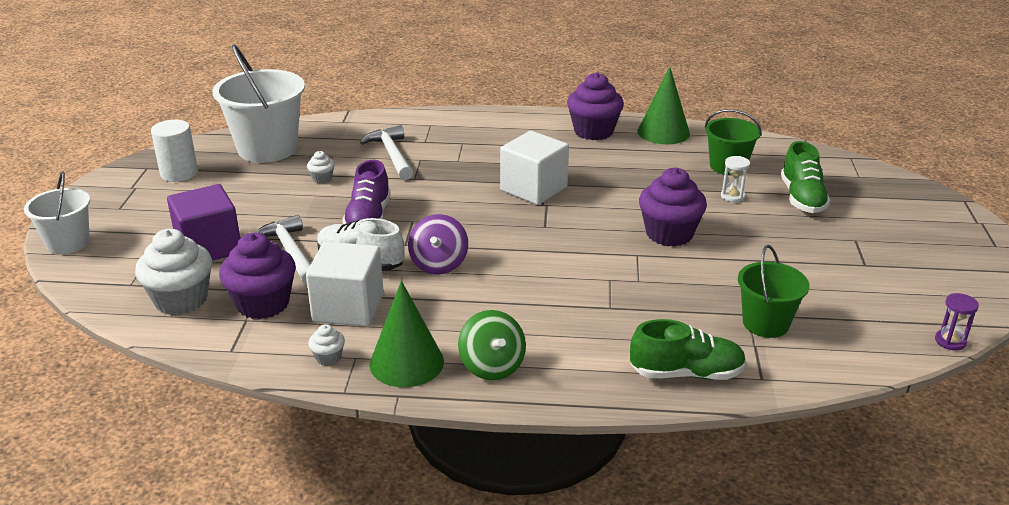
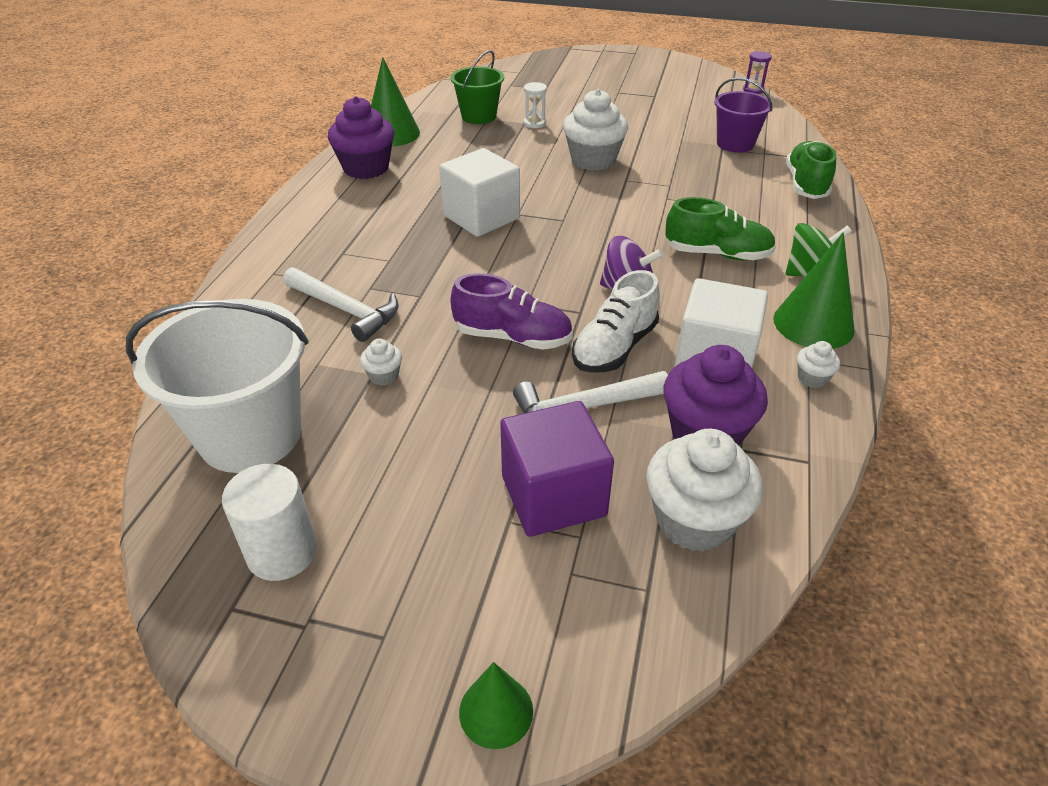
camera: 80 degrees left, 10 degrees up
white bucket [24,171,90,254] -> green cone [459,662,533,749]
white hammer [360,125,413,180] -> white hammer turned 135 degrees counterclockwise [283,267,399,342]
purple cupcake [639,167,707,246] -> white cupcake [563,89,628,171]
green bucket [738,245,809,338] -> purple bucket [714,77,773,153]
green shoe [781,141,831,213] -> green shoe moved to [665,197,776,260]

